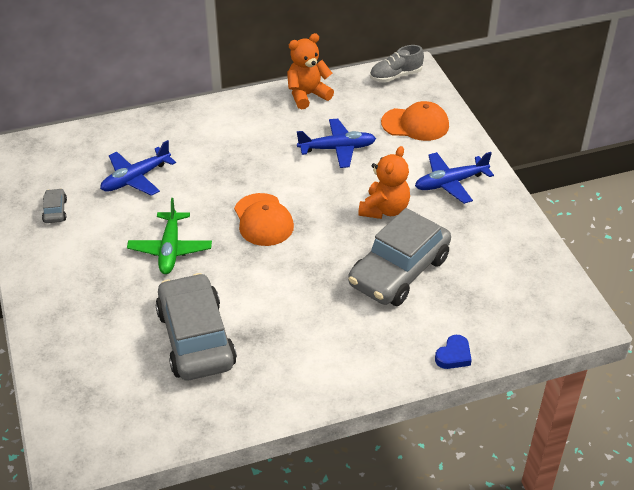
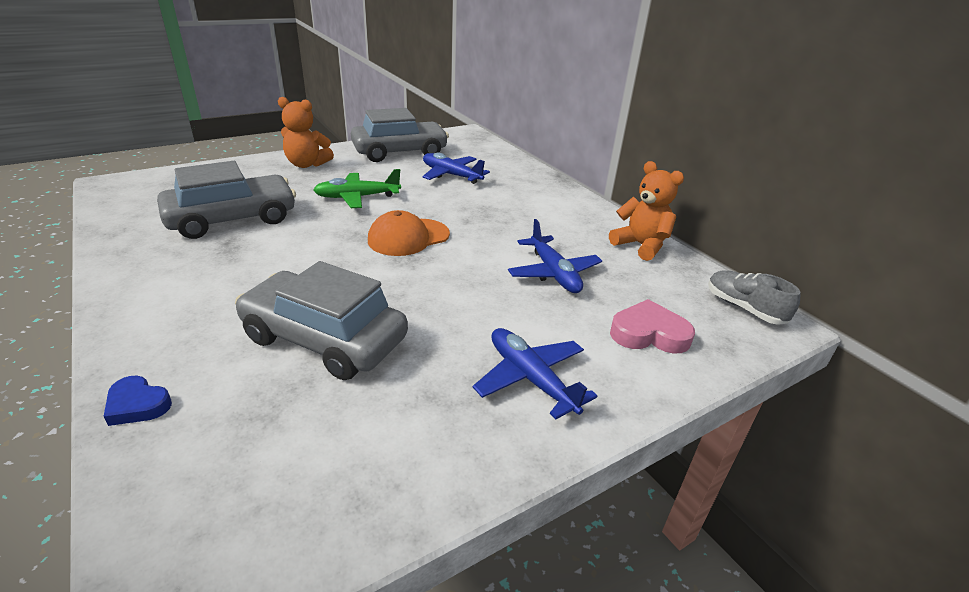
camera: 75 degrees right, 10 degrees down
grey car [42,188,67,223] -> grey car [351,108,449,162], size x2.46
orange teddy bear [358,146,410,219] -> orange teddy bear moved to [278,97,334,168]
orange cap [381,101,449,141] -> pink heart [610,299,695,354]

